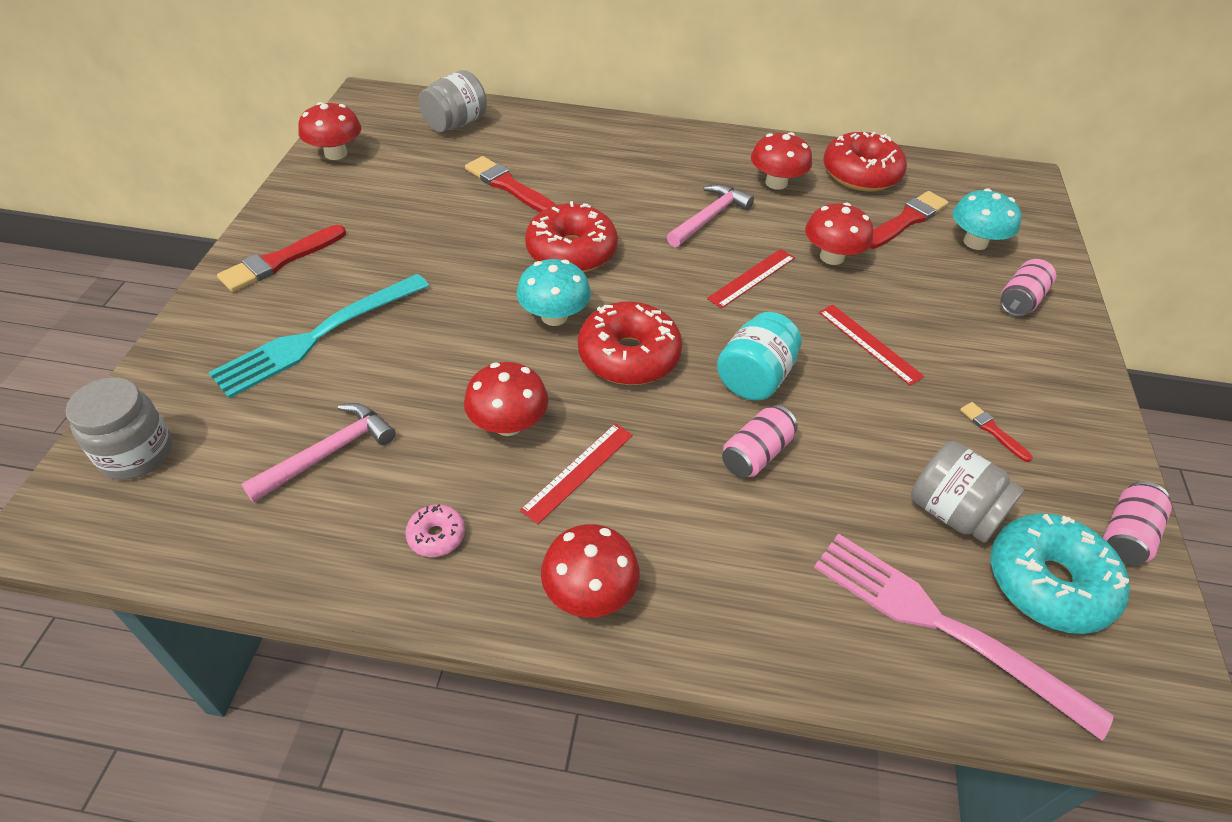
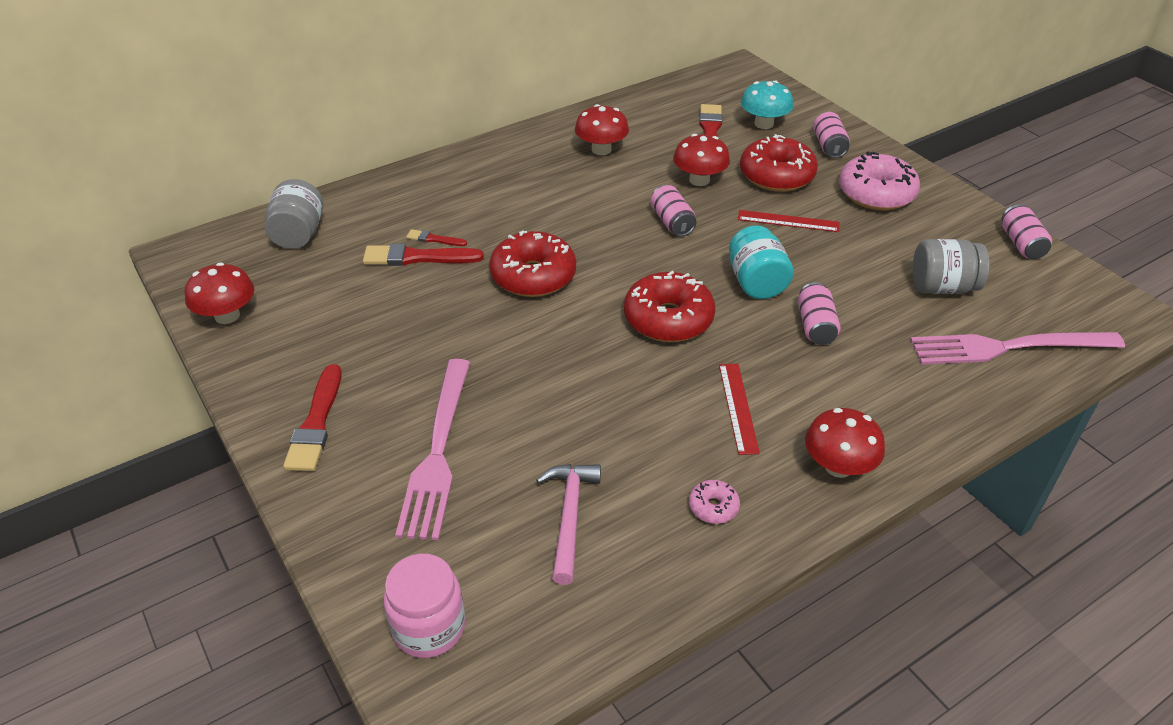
camera: 40 degrees left, 5 degrees down
grey jar [66,377,172,480] -> pink jar [384,554,465,658]
turquoise fork [208,274,429,399] -> pink fork [395,359,470,540]
red mushroom [464,362,549,436] -> none
turquoise mushroom [517,259,591,326] -> none
pink hammer [667,184,754,247] -> none
red ruler [707,249,795,309] -> pink can [651,185,696,236]
red donut [823,132,907,191] -> red donut moved to [740,134,818,192]
red brush [960,402,1032,462] -> red brush moved to [406,229,467,246]
turquoise donut [991,513,1130,634] -> none
none -> pink donut [839,152,920,210]

